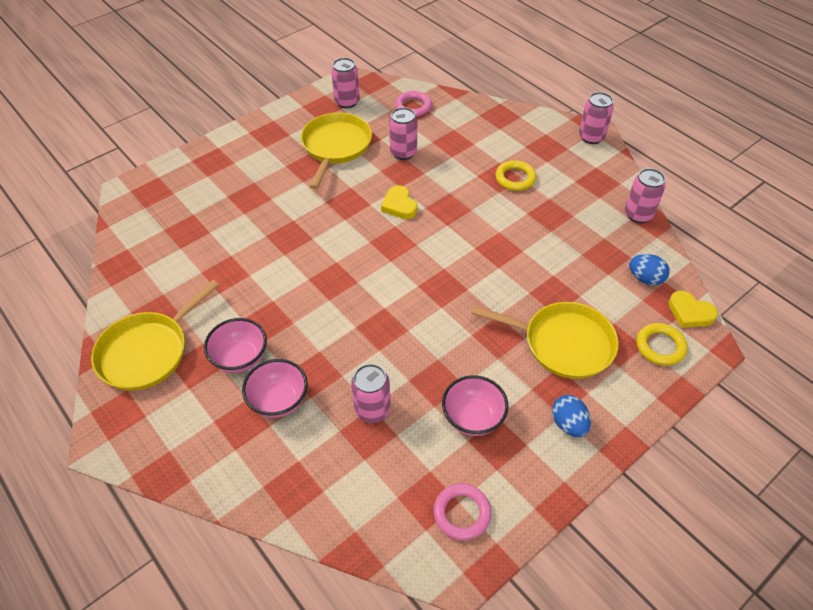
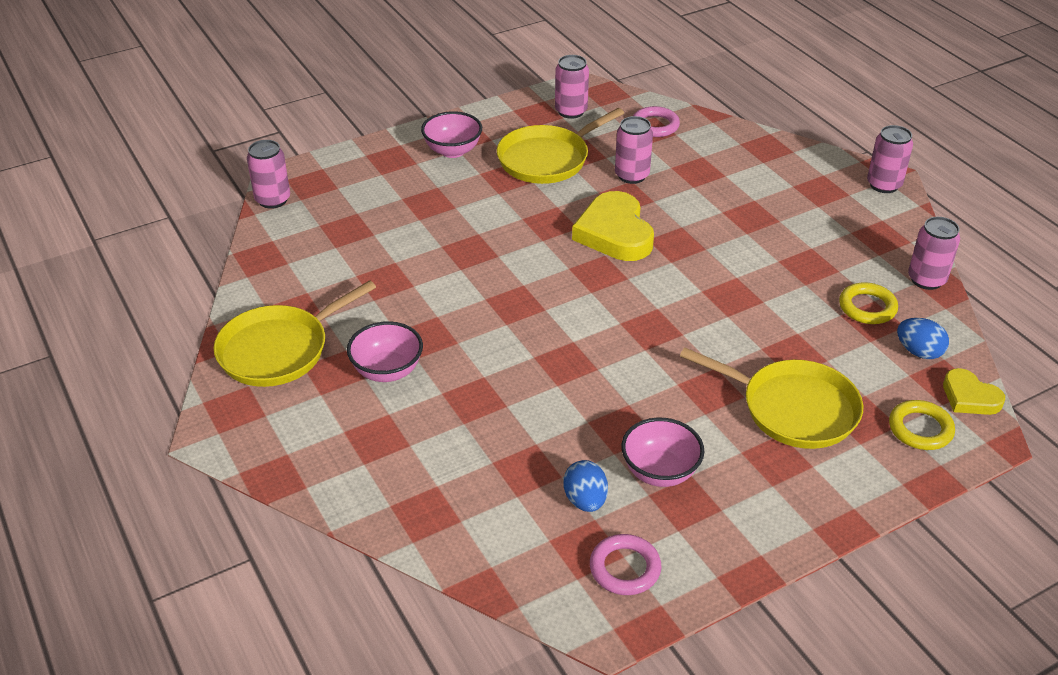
camera: 10 degrees right, 10 degrees down
pink bowl [242,359,308,418] -> pink bowl moved to [421,111,482,158]
yellow pan [301,112,372,189] -> yellow pan turned 150 degrees counterclockwise [497,108,624,184]
pink can [351,364,391,423] -> pink can moved to [247,140,290,209]
yellow heart [381,185,418,219] -> yellow heart [572,191,654,261], size x1.74
yellow ring [495,160,536,191] -> yellow ring moved to [839,282,898,324]
blue egg [552,395,591,437] -> blue egg moved to [563,460,608,512]

